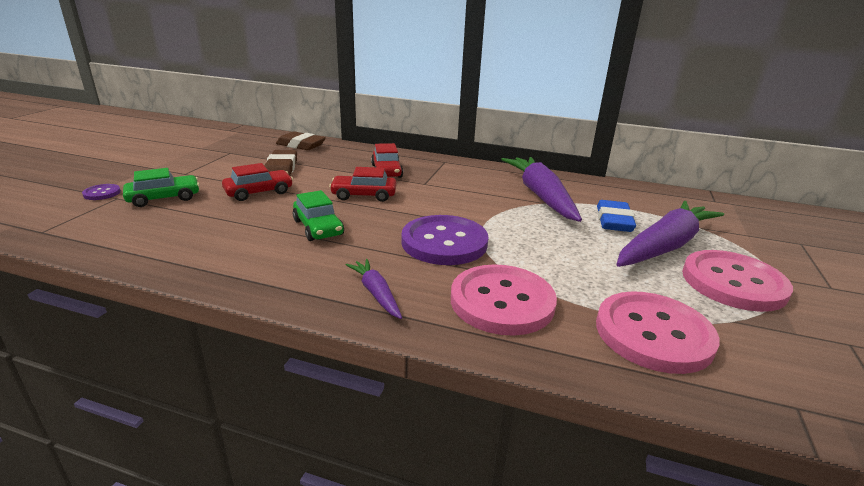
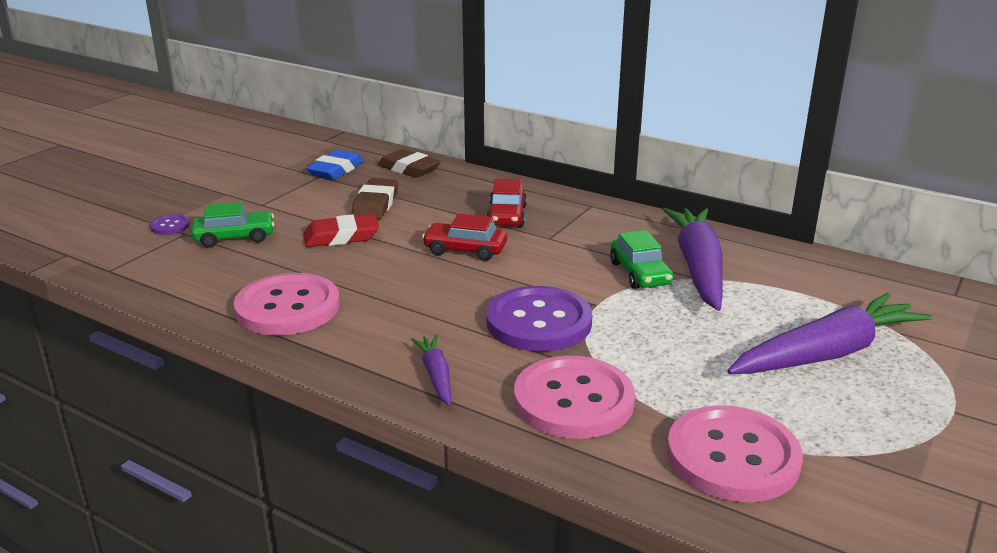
camera: 15 degrees right, 0 degrees up
red car [222,163,293,201] -> red eraser [303,214,379,247]
green car [293,190,344,241] -> green car moved to [610,230,673,289]
blue eraser [597,200,636,232] -> blue eraser moved to [306,150,364,180]
pink button [682,250,793,312] -> pink button moved to [234,273,340,336]

